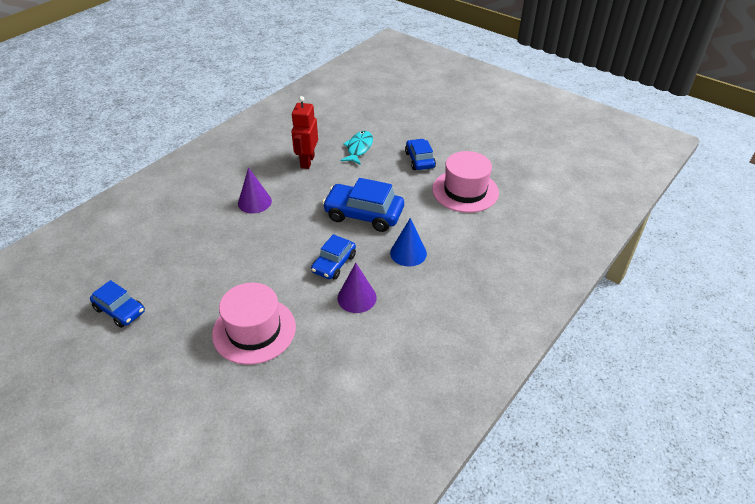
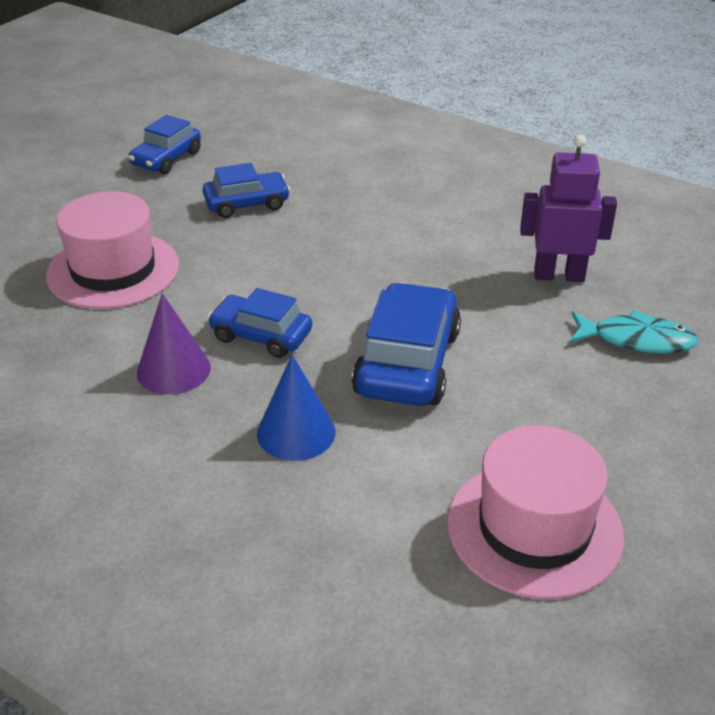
camera: 85 degrees right, 5 degrees down
purple cone [238,167,272,214] -> none
red robot [291,96,318,169] -> purple robot [520,135,617,282]
blue car [405,139,436,170] -> blue car moved to [203,163,290,218]

